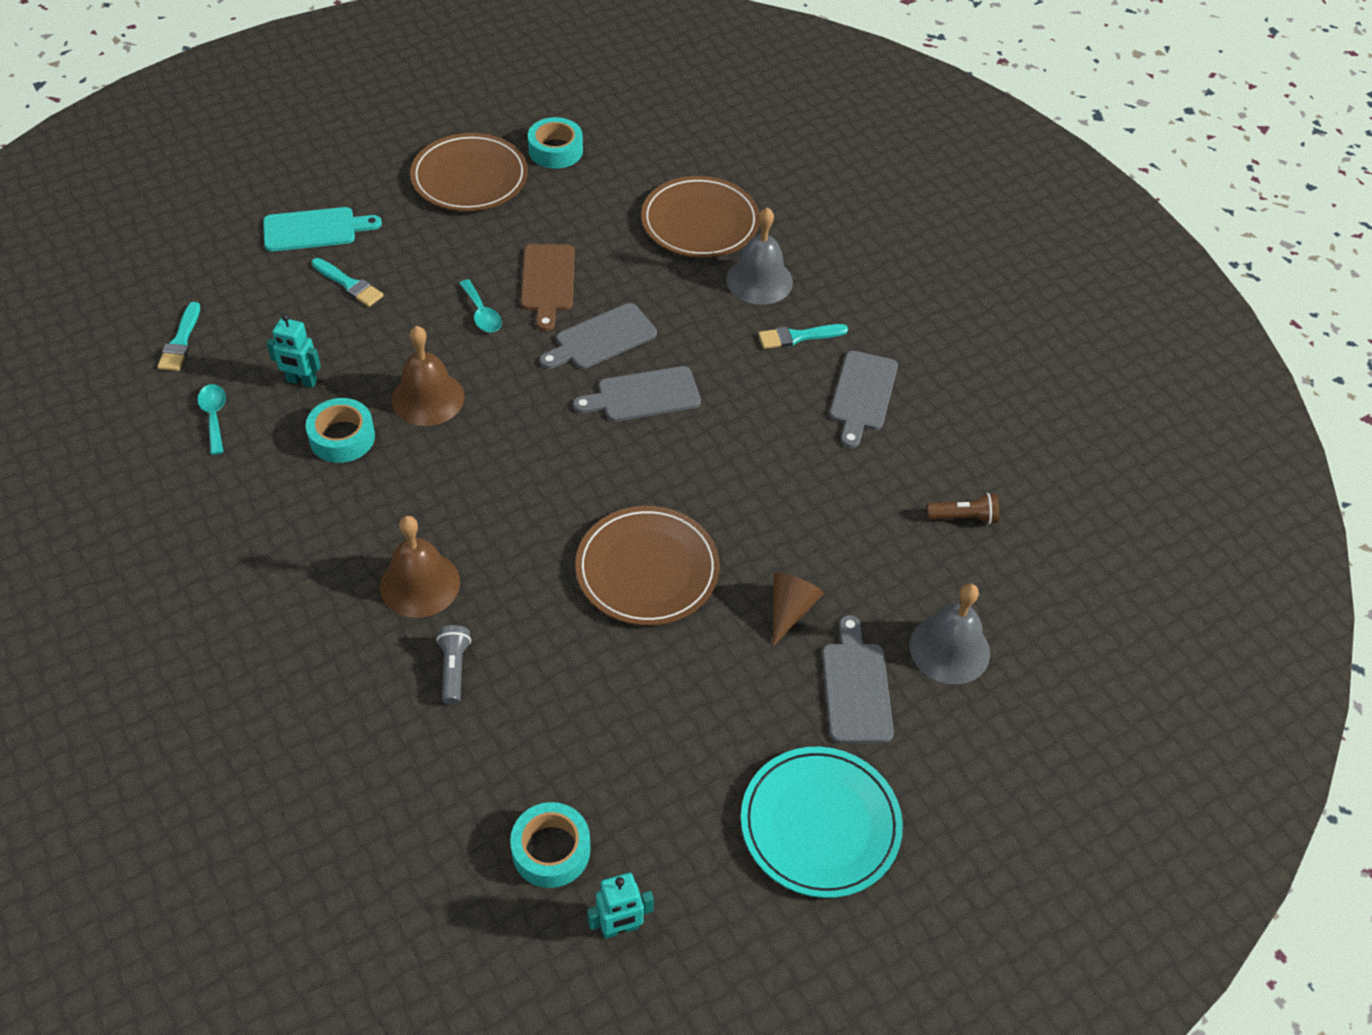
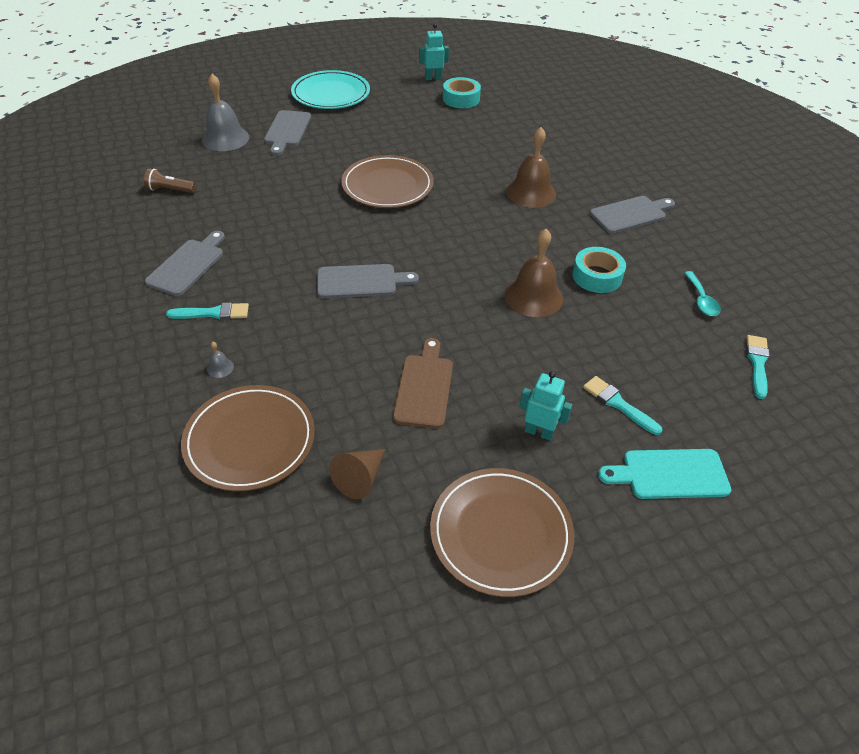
camera: 170 degrees left, 5 degrees down
turquoise robot [266,314,321,388] -> turquoise robot moved to [519,371,572,441]
grey flashlight [436,625,471,705] -> none
turquoise spoon [459,279,502,332] -> none
turquoise tape [528,117,583,169] -> none
grey cutting board [540,303,657,369] -> grey cutting board moved to [590,196,675,234]
grey bell [726,207,793,305] -> grey bell [207,342,234,378], size x0.41
brown cone [773,572,824,646] -> brown cone moved to [329,449,385,499]

